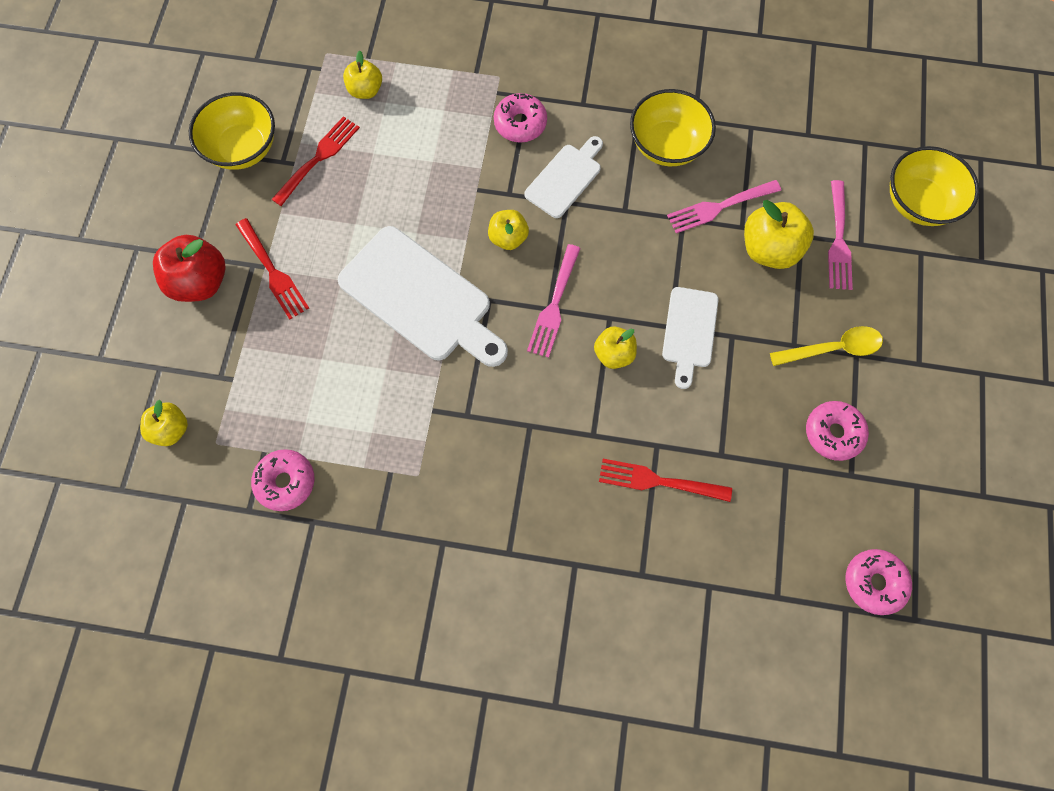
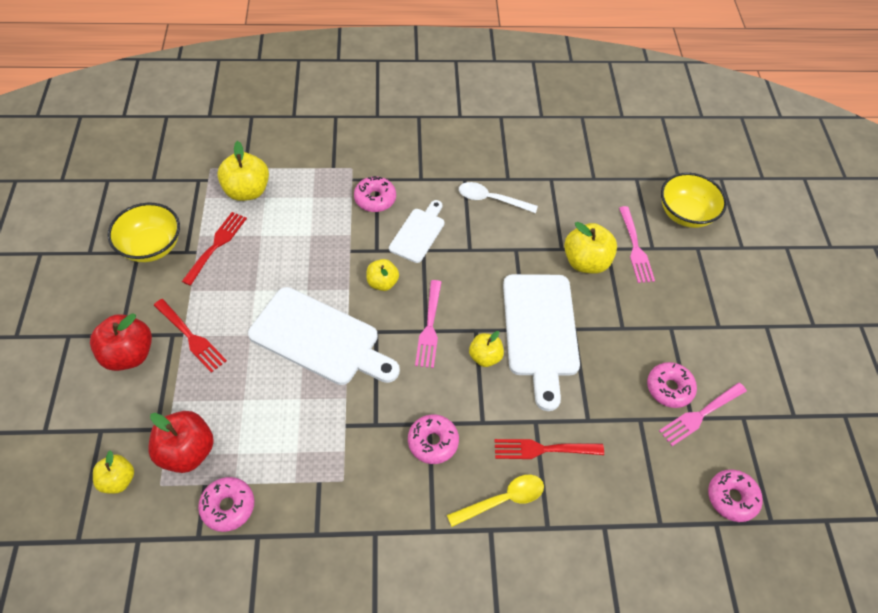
camera: 15 degrees left, 15 degrees down
yellow apple [343,51,382,99] -> yellow apple [217,141,269,201], size x1.62
yellow bowl [630,89,716,166] -> white spoon [459,182,538,213]
white cutting board [662,287,719,389] -> white cutting board [503,274,580,411], size x1.78
pink fork [667,180,781,233] -> pink fork moved to [659,382,747,446]
yellow spoon [770,326,883,366] -> yellow spoon moved to [447,475,544,527]
none -> red apple [148,411,214,473]
none -> pink donut [408,414,459,464]

